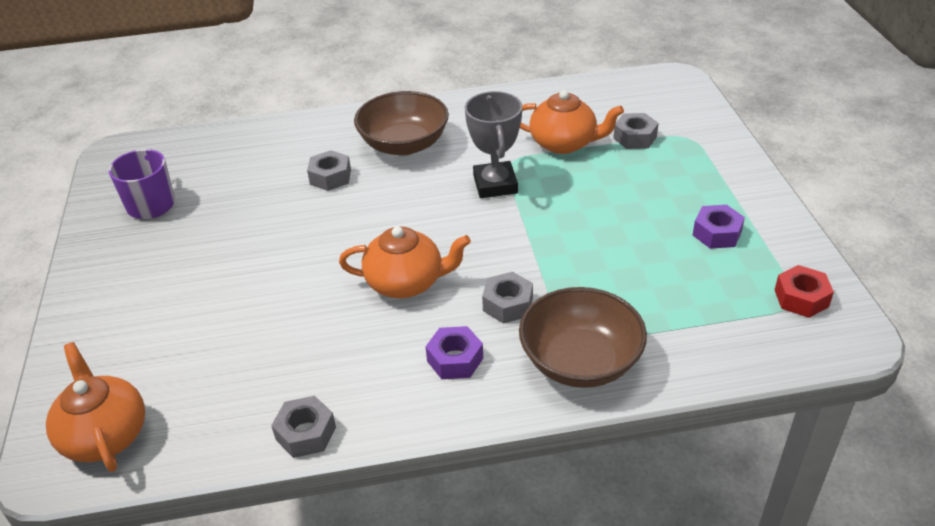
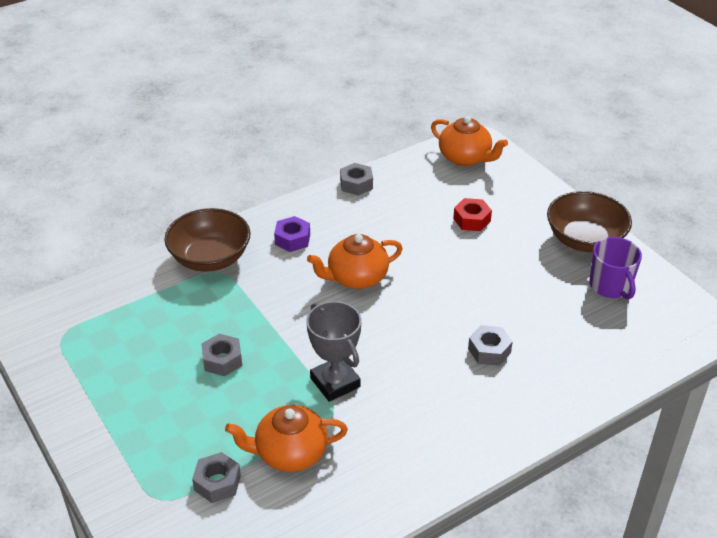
camera: 155 degrees right, 0 degrees up
brown bowl [354,91,449,155] -> brown bowl moved to [547,191,632,252]
grey nut [482,272,533,323] -> grey nut moved to [201,334,242,376]
purple nut [693,205,745,249] -> none
red nut [775,265,834,318] -> red nut moved to [453,198,492,231]

